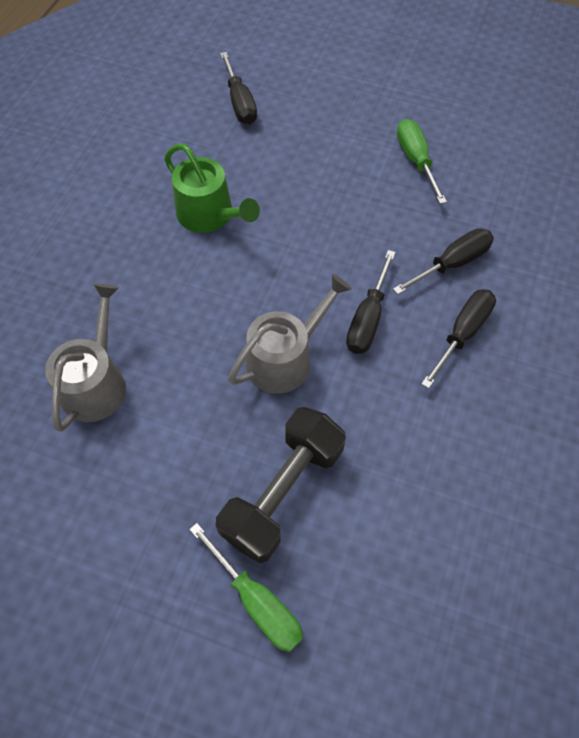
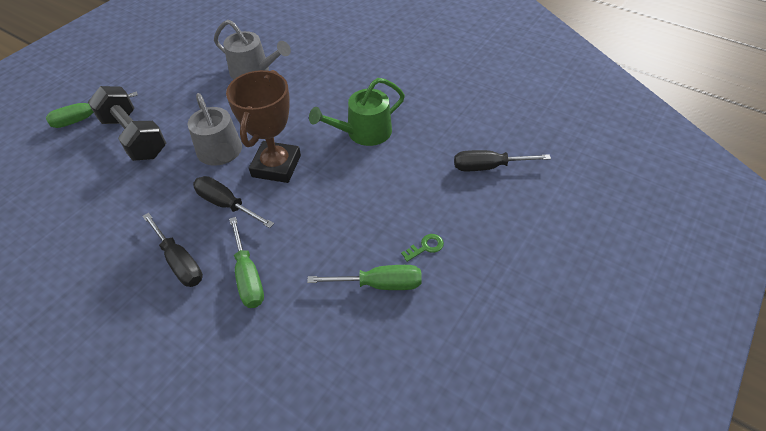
camera: 105 degrees right, 10 degrees down
black screwdriver [393,228,494,294] -> green screwdriver [229,217,264,308]
none -> brown trophy [226,70,301,183]
none -> green key [401,234,444,262]

